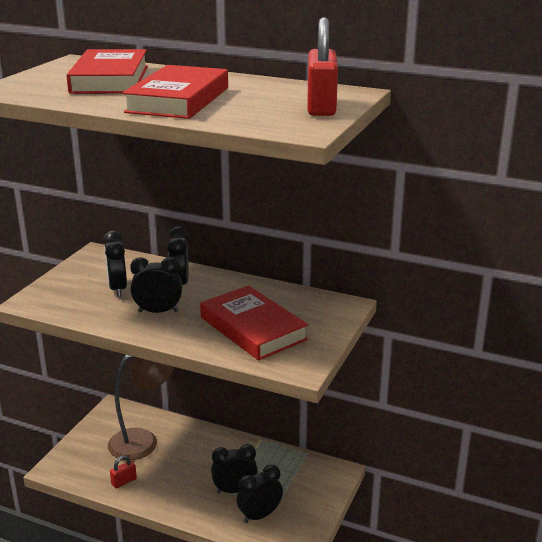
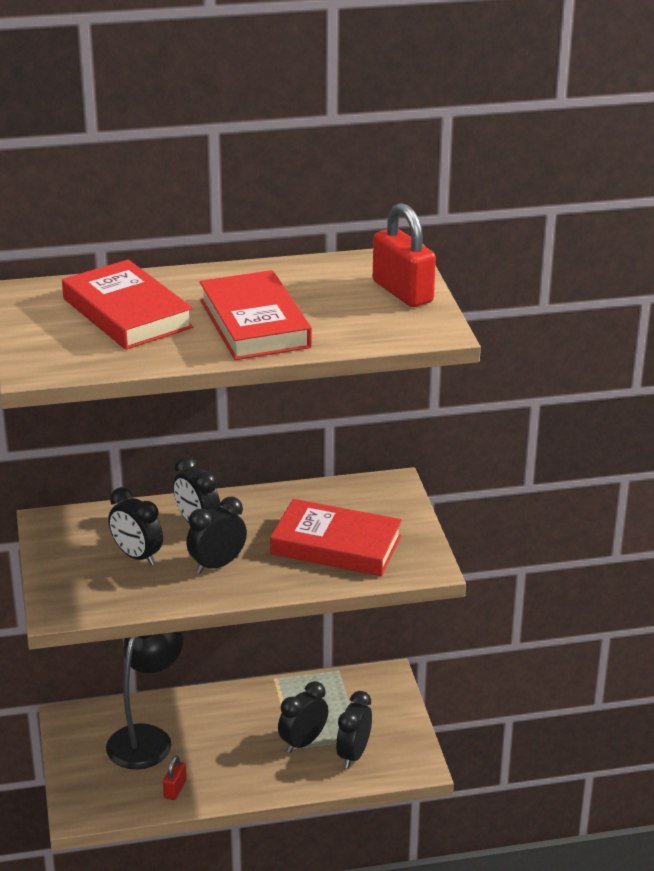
camera: 35 degrees left, 5 degrees up
brown lamp [108,355,174,460] -> black lamp [106,631,183,769]

